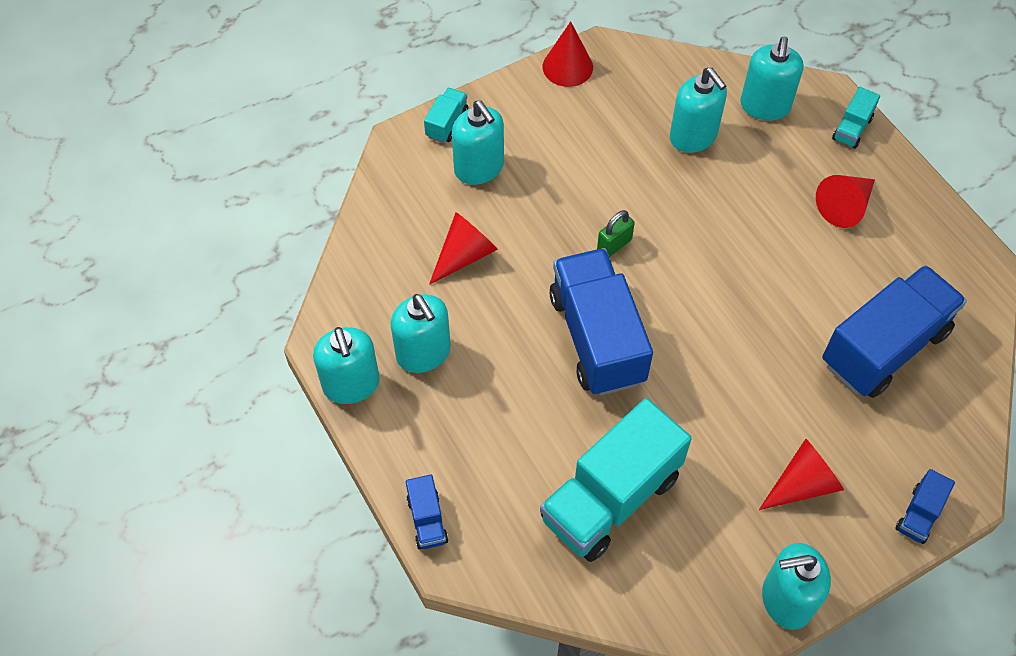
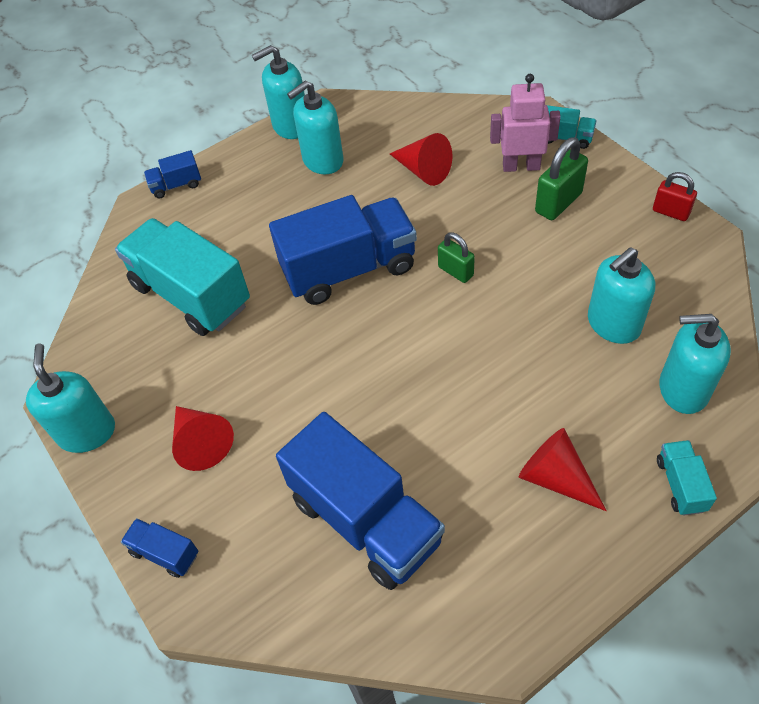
camera: 90 degrees right, 5 degrees down
turquoise soap dispenser [452,100,504,185] -> pink robot [490,74,561,172]
red cone [543,21,593,87] -> red padlock [653,172,697,221]
turquoise truck [832,87,880,149] -> turquoise truck turned 60 degrees clockwise [657,440,717,516]
none -> green padlock [535,137,588,220]

